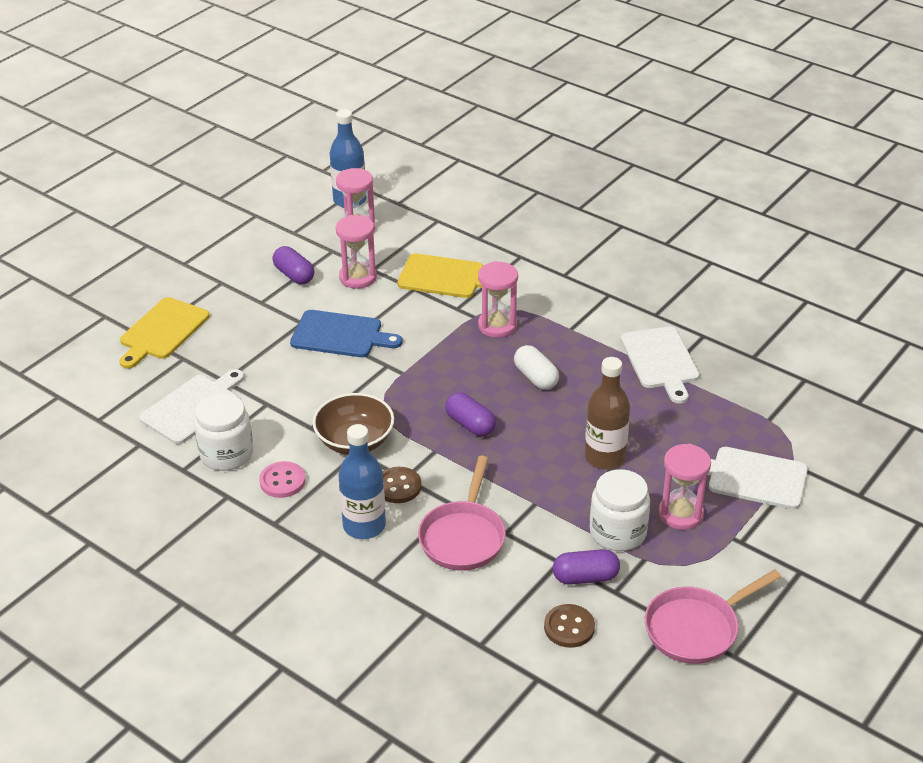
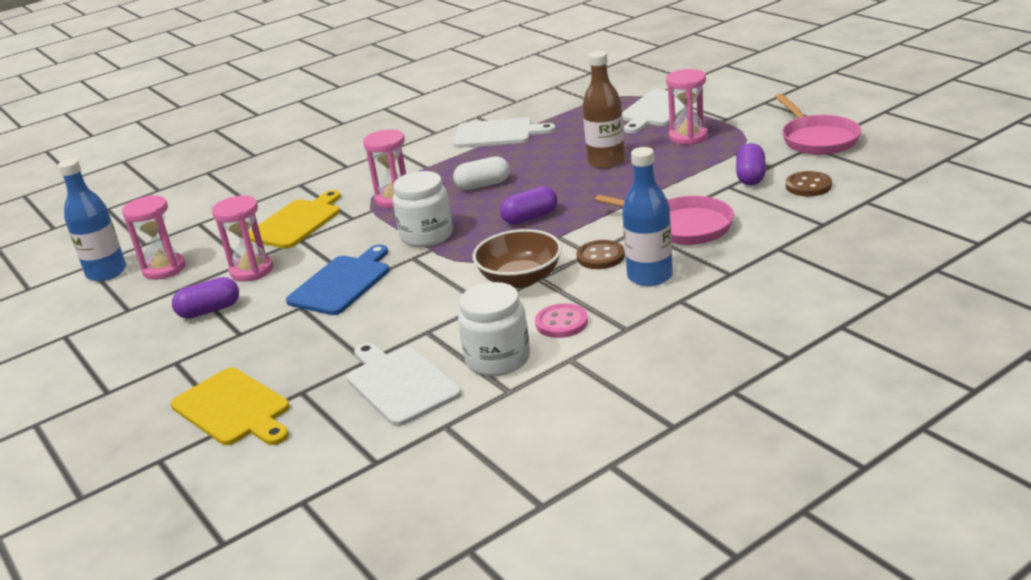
camera: 70 degrees left, 10 degrees down
white jar [590,469,650,551] -> white jar moved to [393,171,453,247]

